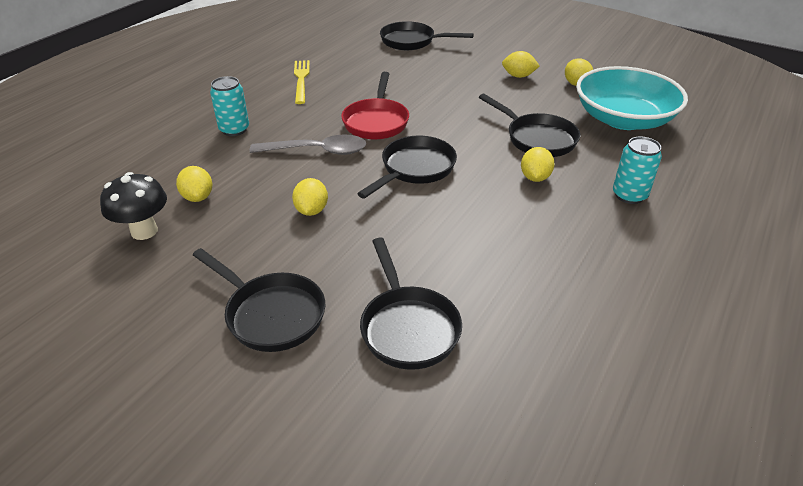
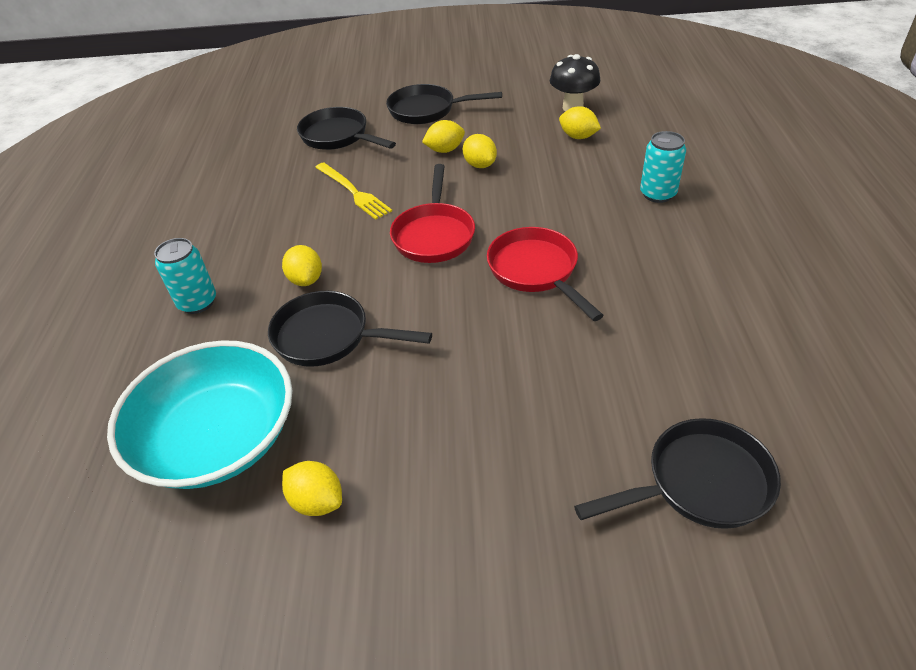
camera: 150 degrees right, 5 degrees up
grey spoon [250,134,366,155] -> none
yellow fork [294,60,310,104] -> yellow fork moved to [315,162,392,220]
black pan [357,136,457,199] -> red pan [390,164,475,263]
yellow lemon [502,51,540,78] -> yellow lemon moved to [422,120,465,153]

